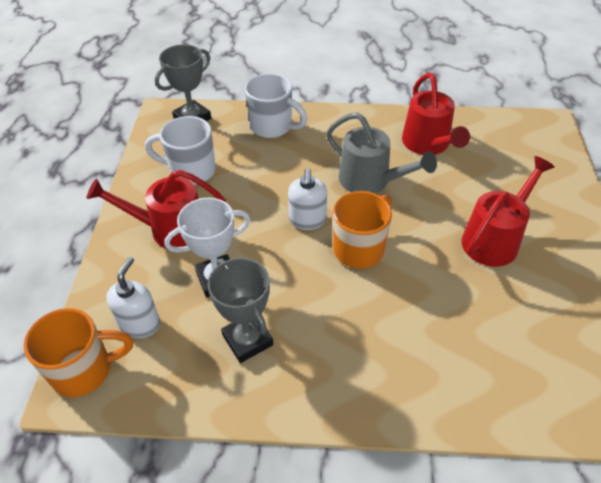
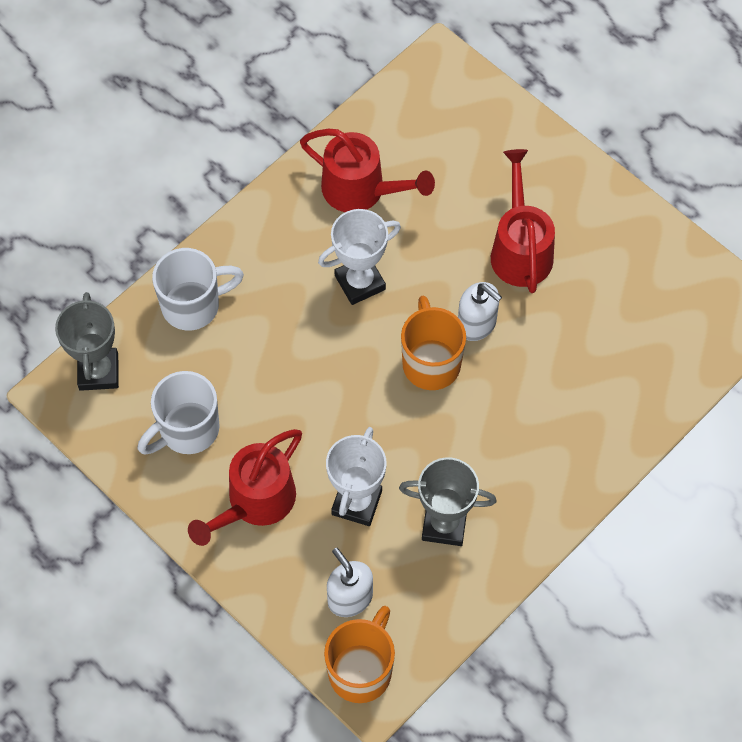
camera: 50 degrees left, 15 degrees up
white soap dispenser [288,168,327,230] -> white soap dispenser moved to [458,282,502,341]
grey watering can [326,112,437,193] -> white trophy [318,209,401,305]

